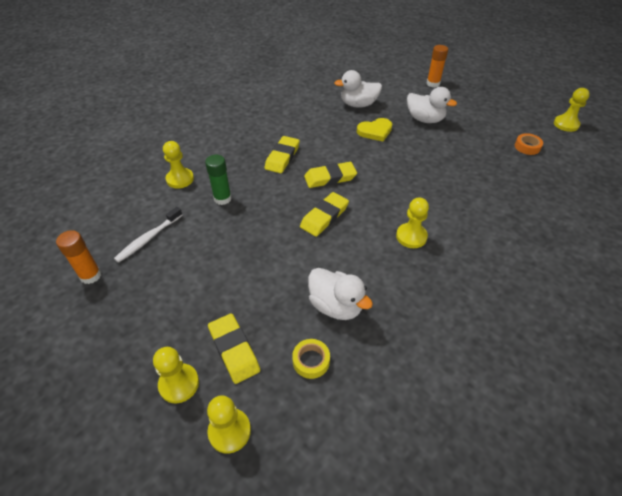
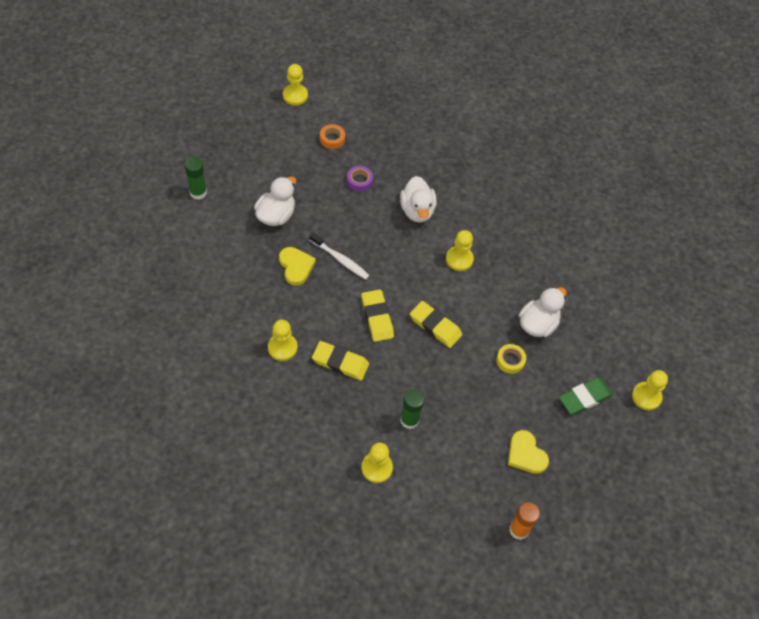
camera: 95 degrees left, 10 degrees up
white toothbrush [114,207,182,263] -> white toothbrush moved to [309,232,370,279]
yellow pawn [153,347,199,403] -> yellow pawn moved to [268,319,298,361]
yellow eraser [208,313,260,384] -> green eraser [559,377,613,415]
yellow tape [292,339,330,379] -> yellow tape moved to [496,344,526,374]
white duck [334,70,382,108] -> white duck moved to [400,176,437,223]
orange glue stick [427,45,448,87] -> green glue stick [185,157,207,200]
none -> purple tape [347,166,373,192]
none -> yellow heart [508,430,549,474]

